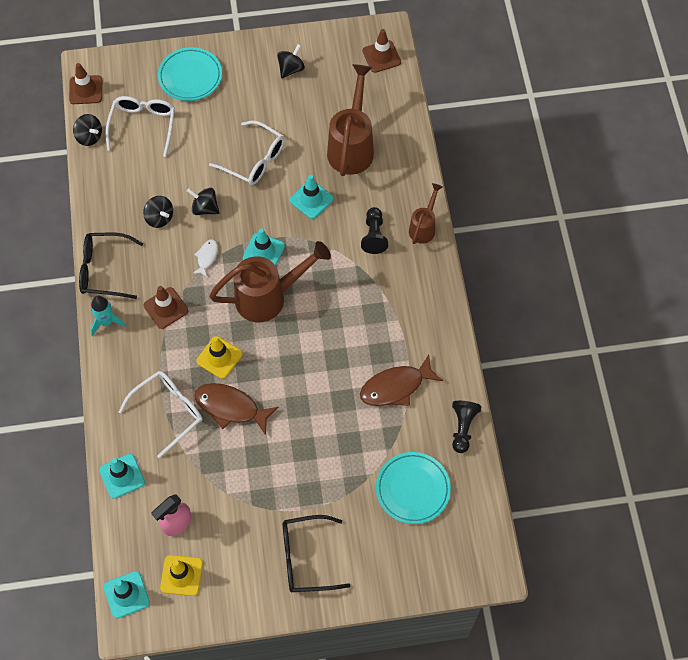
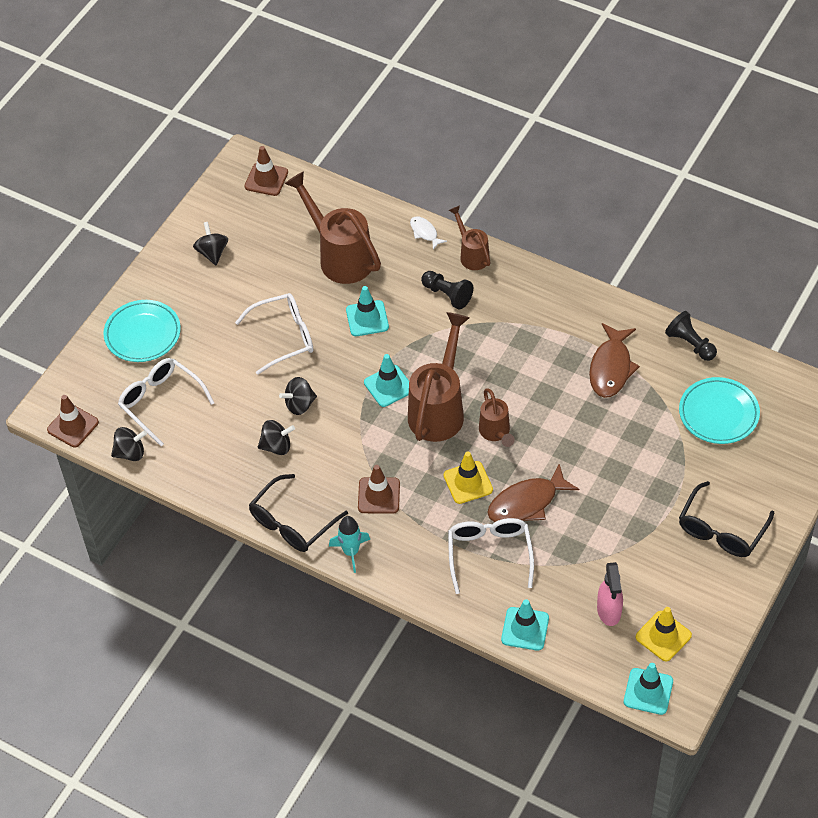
camera: 50 degrees left, 10 degrees down
white fish [192,239,218,278] -> white fish moved to [410,216,447,250]
none -> brown watering can [479,388,515,447]

